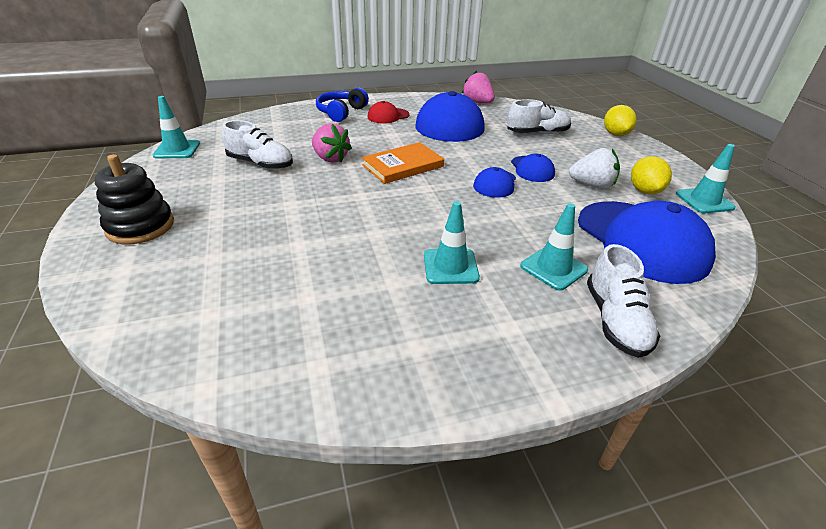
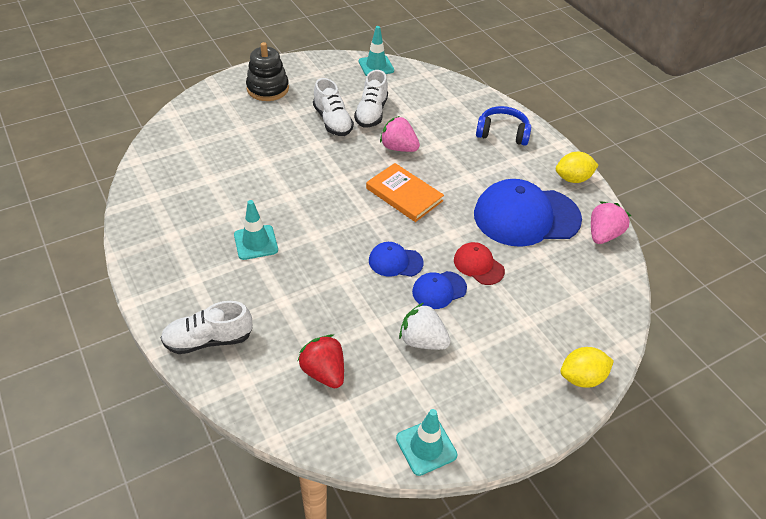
camera: 75 degrees right, 10 degrees up
pink strawberry [312,123,352,163] -> pink strawberry turned 90 degrees clockwise [380,116,420,152]
red cap [368,101,410,124] -> red cap moved to [454,242,505,285]
white shoe [507,99,571,134] -> white shoe moved to [313,78,354,136]
turquoise traffic cone [520,203,588,291] -> none
white strawberry [569,148,620,189] -> white strawberry turned 120 degrees clockwise [399,303,451,350]
blue cap [578,201,716,284] -> red strawberry [298,334,344,388]
yellow lemon [631,156,672,195] -> yellow lemon moved to [556,152,599,183]

